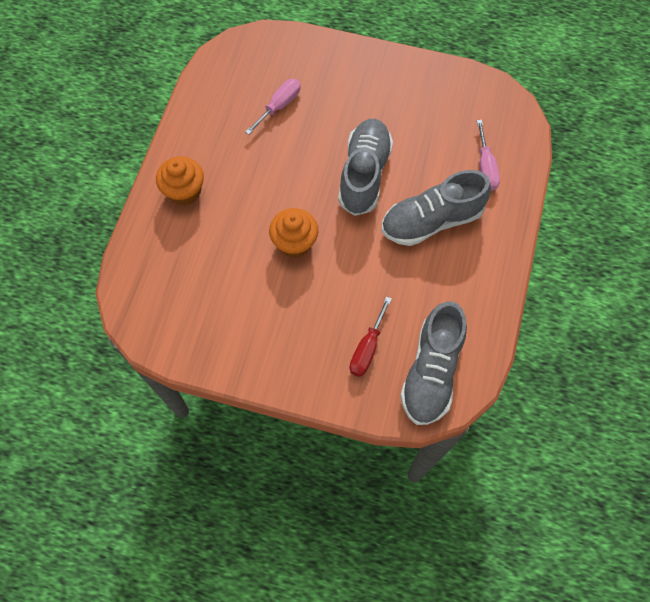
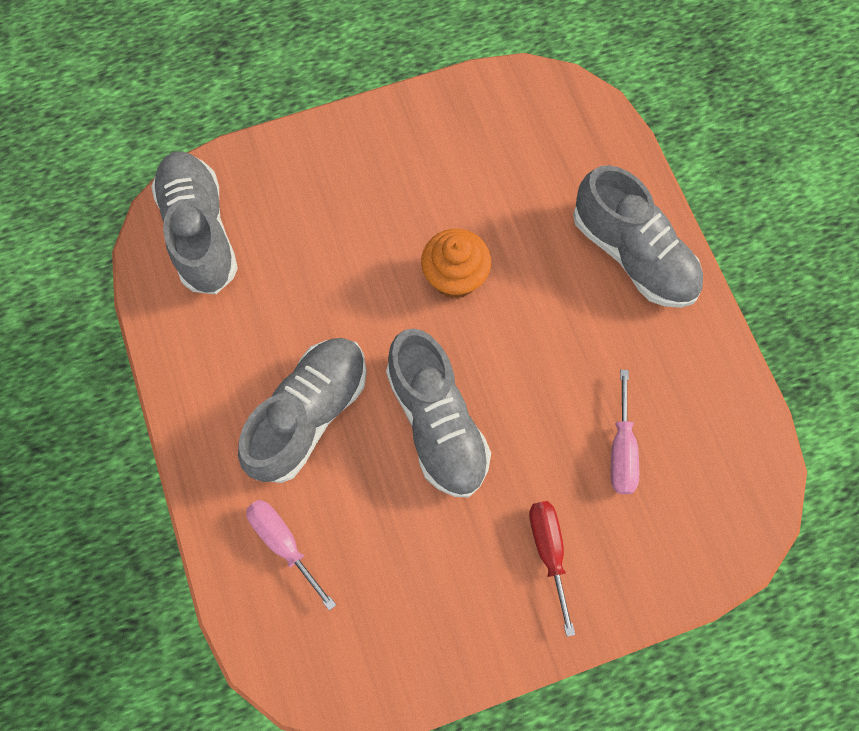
camera: 145 degrees right, 5 degrees up
orange cupcake [156,156,204,206] -> grey shoe [573,165,703,308]
red screwdriver [350,296,392,377] -> red screwdriver moved to [529,501,575,636]

